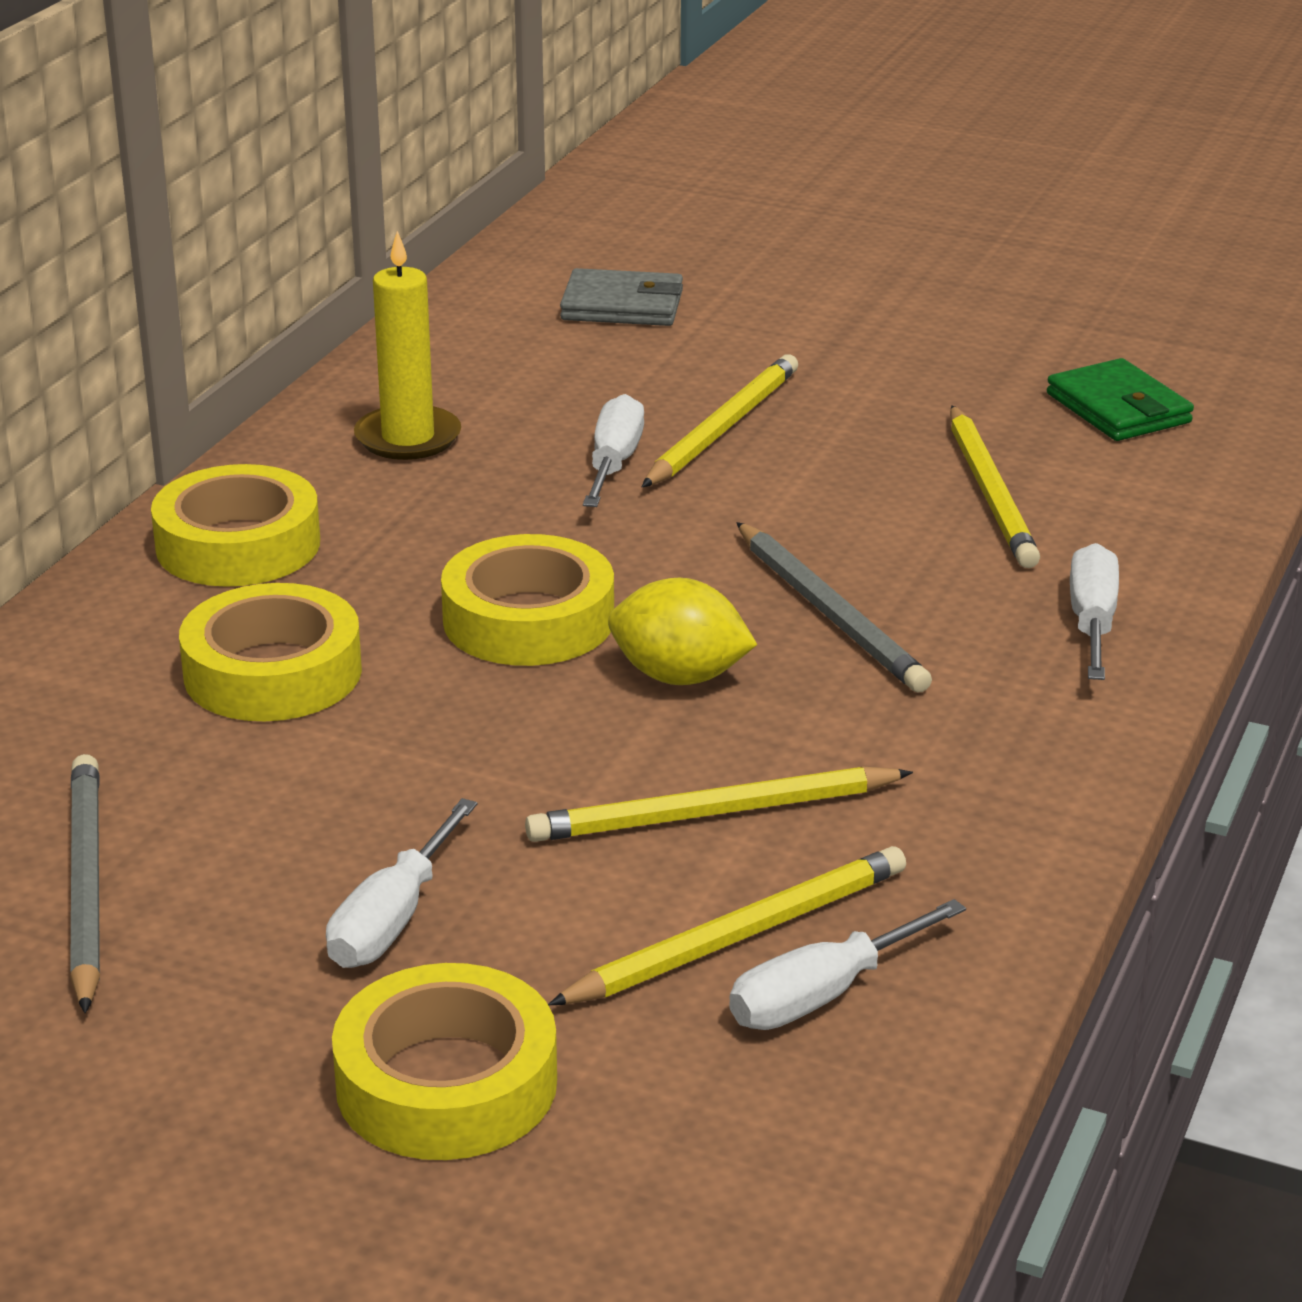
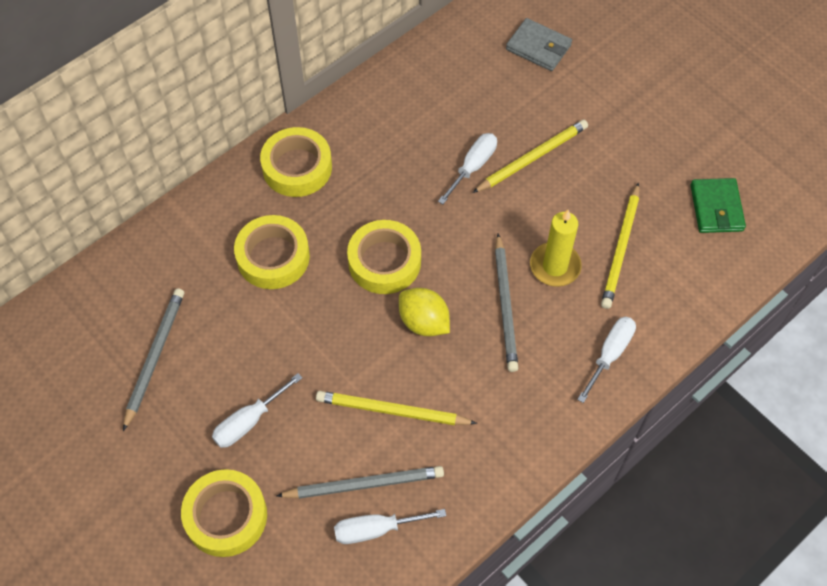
camera: 25 degrees right, 30 degrees up
yellow candle [354,231,461,460] -> yellow candle moved to [530,210,582,287]
yellow pencil [548,846,906,1005] -> grey pencil [276,466,444,499]

